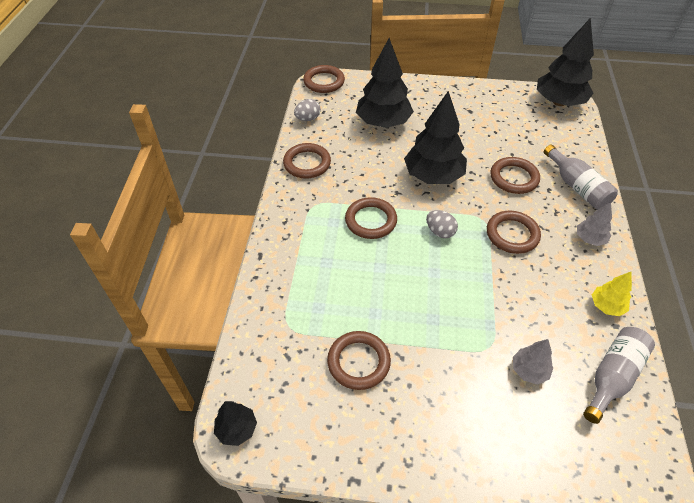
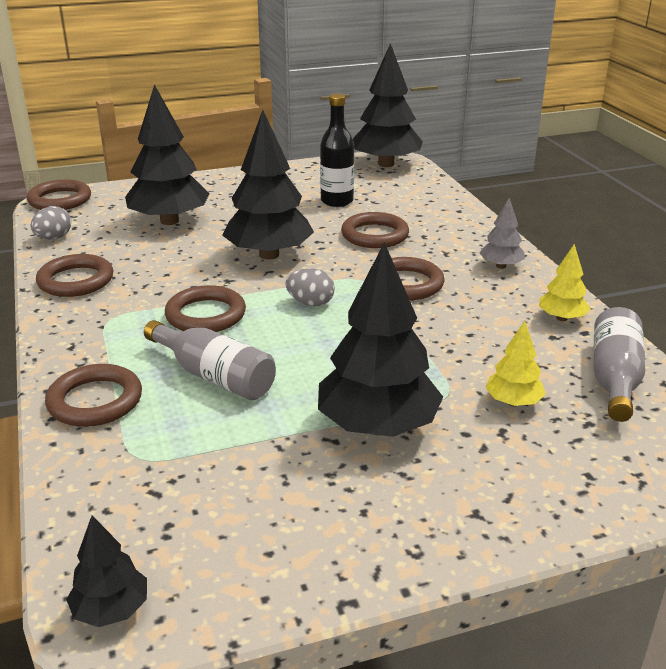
camera: 25 degrees left, 20 degrees down
brown ring [327,331,391,390] -> brown ring moved to [45,364,142,427]
grey tree [513,339,553,384] -> yellow tree [485,321,546,406]
grey bottle [544,145,618,210] -> grey bottle moved to [144,320,276,400]
none -> black tree [318,242,443,437]
none -> black bottle [320,94,354,207]

